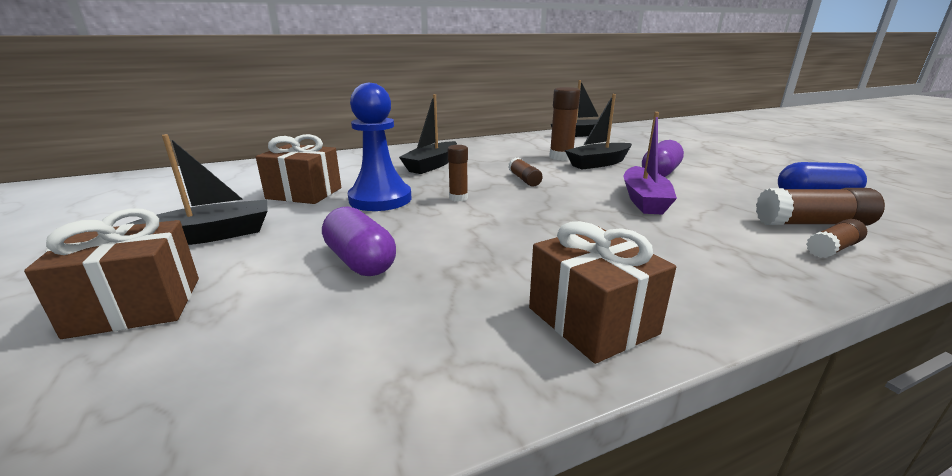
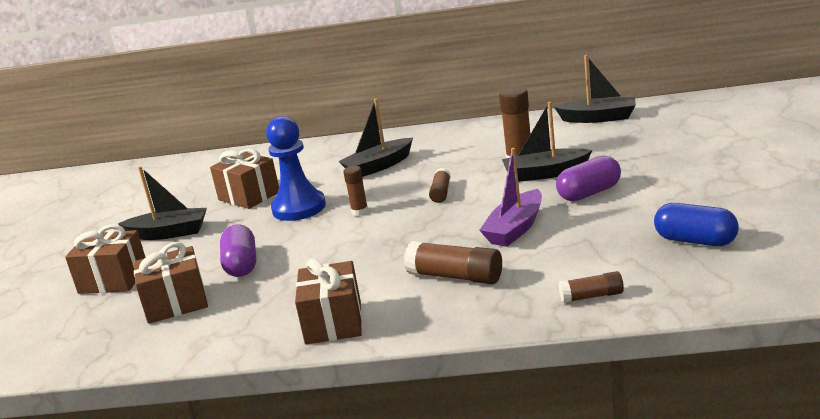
camera: 30 degrees right, 0 degrees up
brown glue stick [756,188,885,226] -> brown glue stick moved to [404,241,502,284]
none -> brown gift [134,242,208,324]

